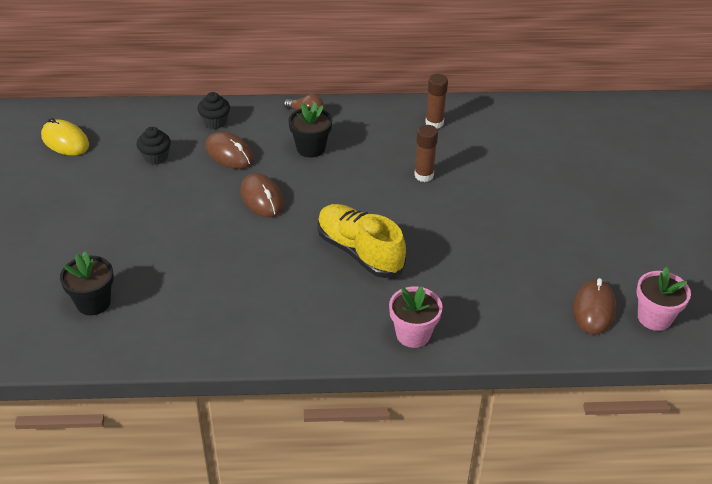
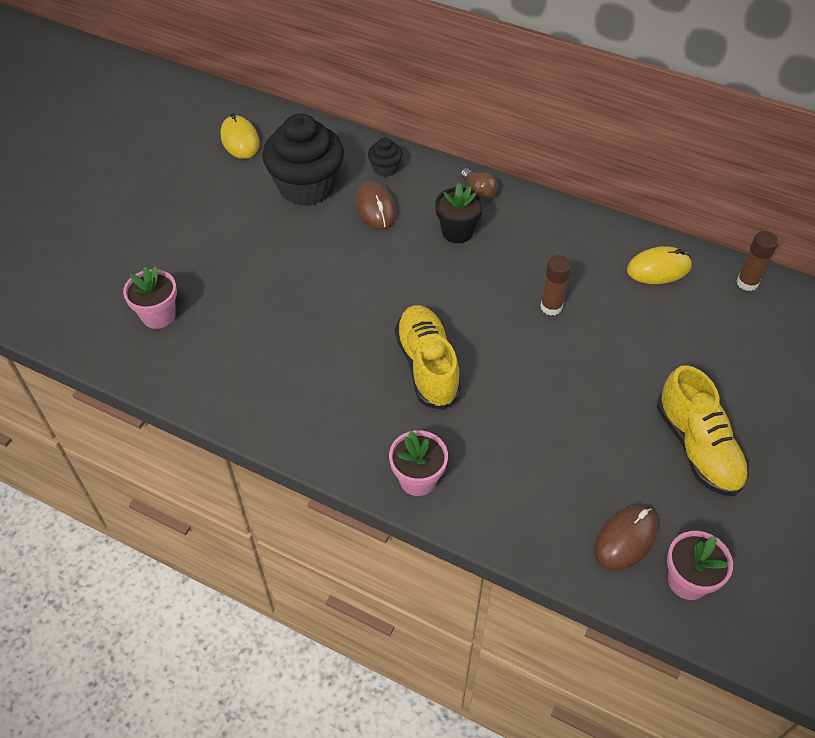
camera: 30 degrees right, 10 degrees up
black flower pot [60,251,114,315] -> pink flower pot [123,266,177,329]
black cupcake [137,127,171,165] -> black cupcake [262,113,344,206], size x2.26
brown mouse [241,173,284,218] -> none
brown glue stick [425,74,448,129] -> brown glue stick moved to [737,231,778,291]
none -> yellow mouse [627,246,692,284]
none -> yellow shoe [657,365,749,496]

